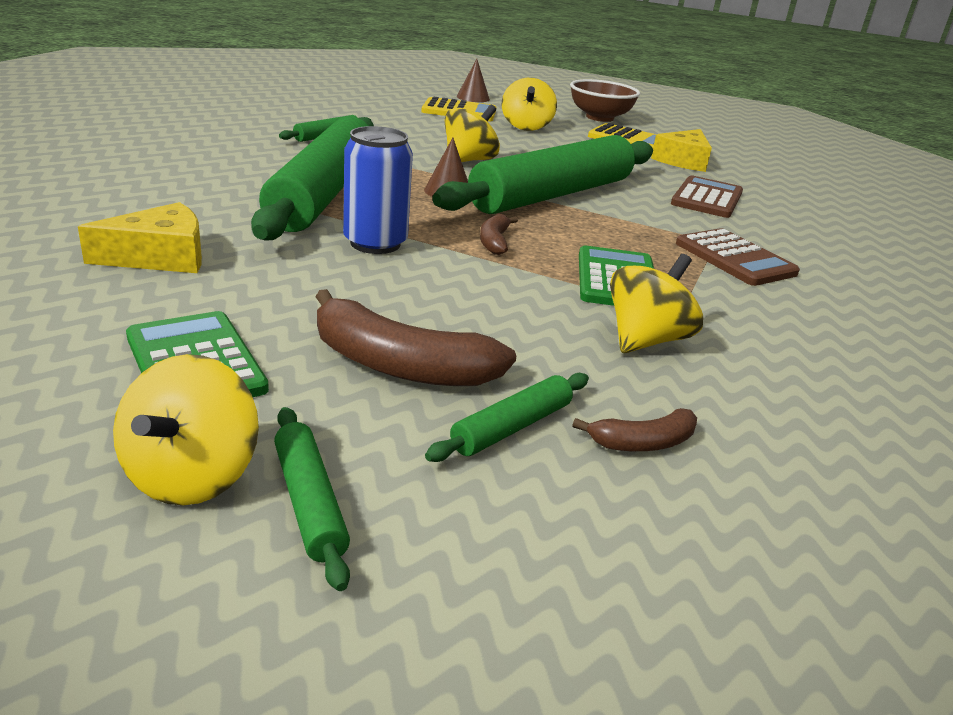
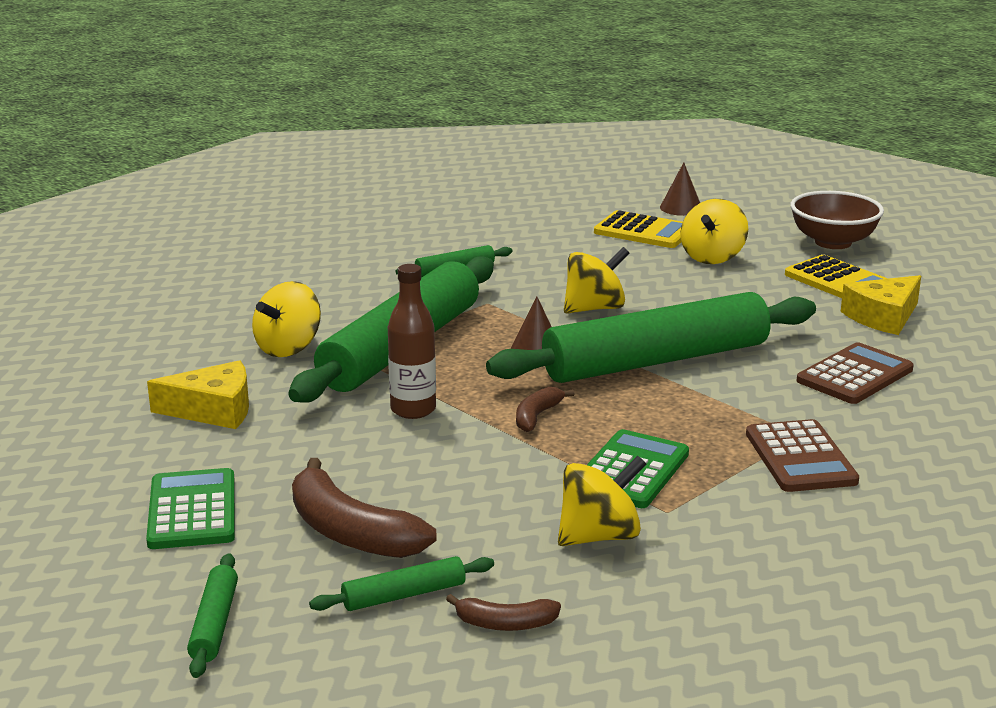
camera: 25 degrees right, 5 degrees down
yellow spinning top [113,354,259,506] -> yellow spinning top moved to [252,281,321,357]
blue can [343,126,413,254] -> brown bottle [388,264,436,419]

